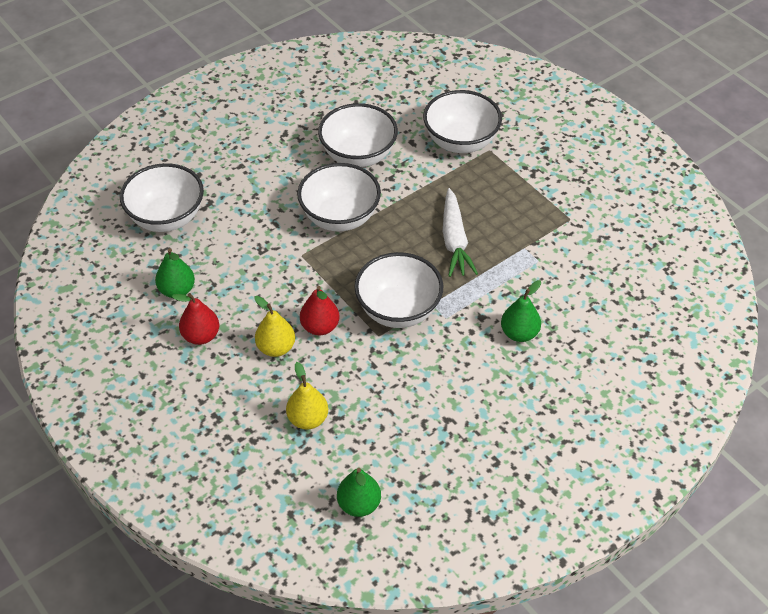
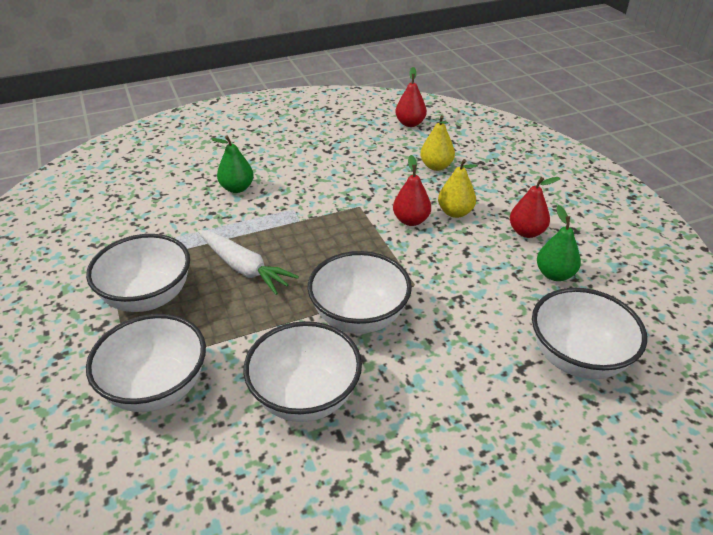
camera: 165 degrees left, 10 degrees down
green pear [337,468,381,517] -> red pear [395,67,427,127]
white bowl [354,252,443,328] -> white bowl moved to [86,234,190,312]
white carrot [443,188,478,277] -> white carrot turned 120 degrees clockwise [198,230,299,295]

